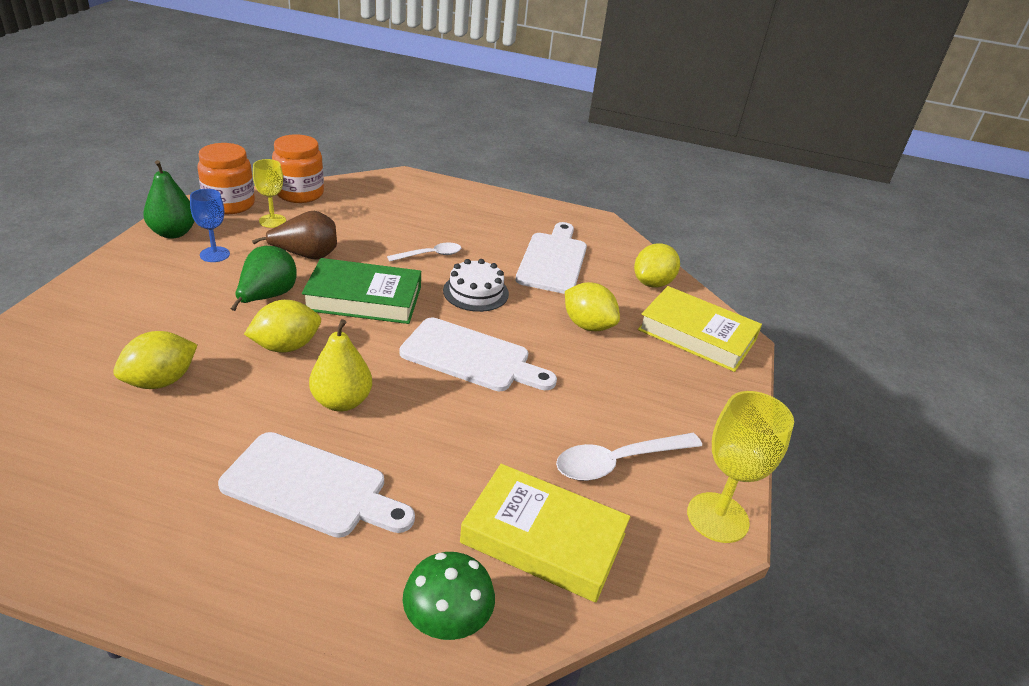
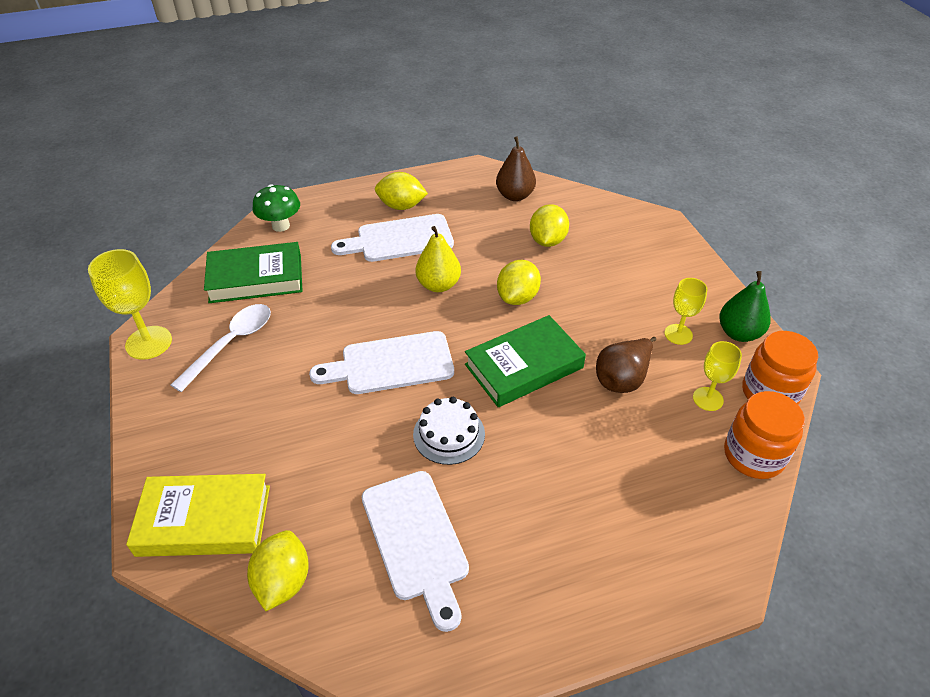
camera: 150 degrees right, 10 degrees up
blue goblet [190,189,230,262] -> yellow goblet [664,278,708,345]
green pear [231,246,297,311] -> none
white spoon [387,242,461,262] -> none
yellow book [460,464,630,603] -> green book [204,242,303,303]
yellow lemon [565,282,620,331] -> yellow lemon moved to [375,172,428,210]
none -> brown pear [496,136,536,201]

